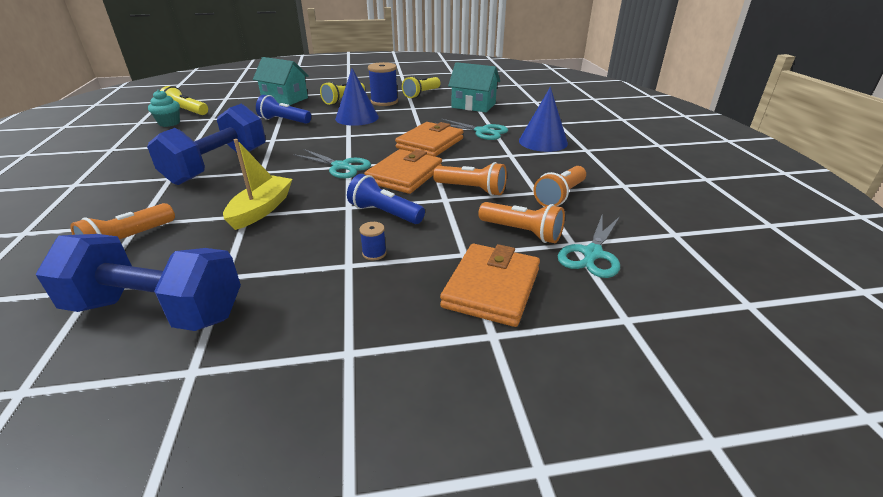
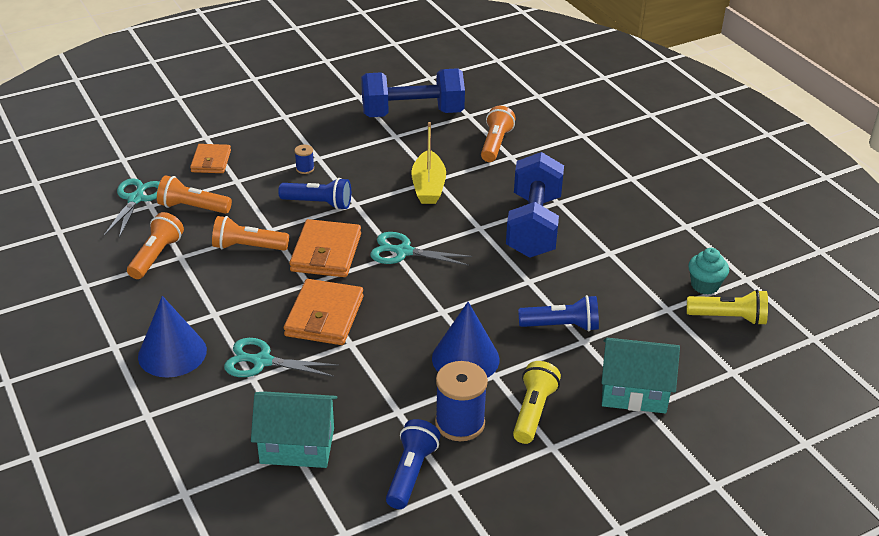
camera: 160 degrees right, 5 degrees up
yellow flashlight [402,76,441,98] -> blue flashlight [386,419,441,509]
orange wallet [440,244,540,327] -> orange wallet [190,144,231,173], size x0.64

